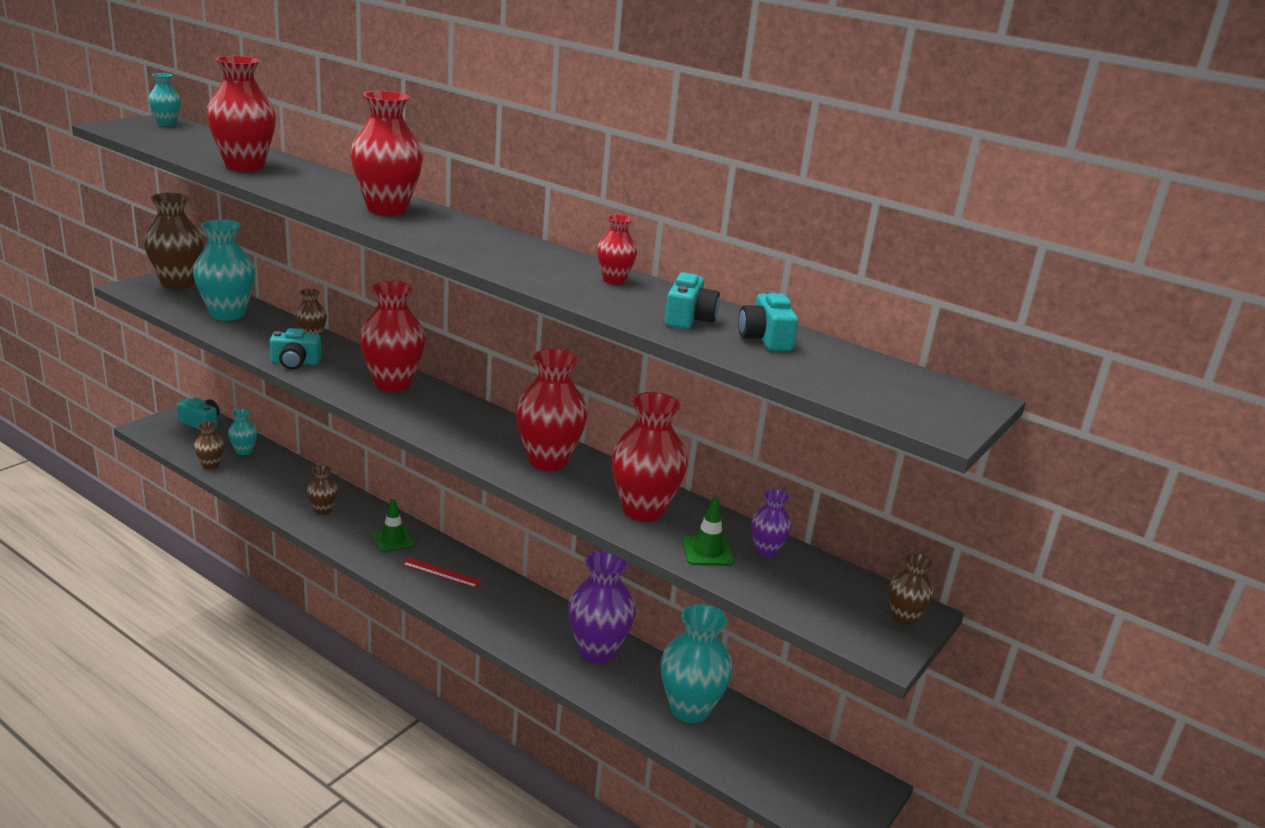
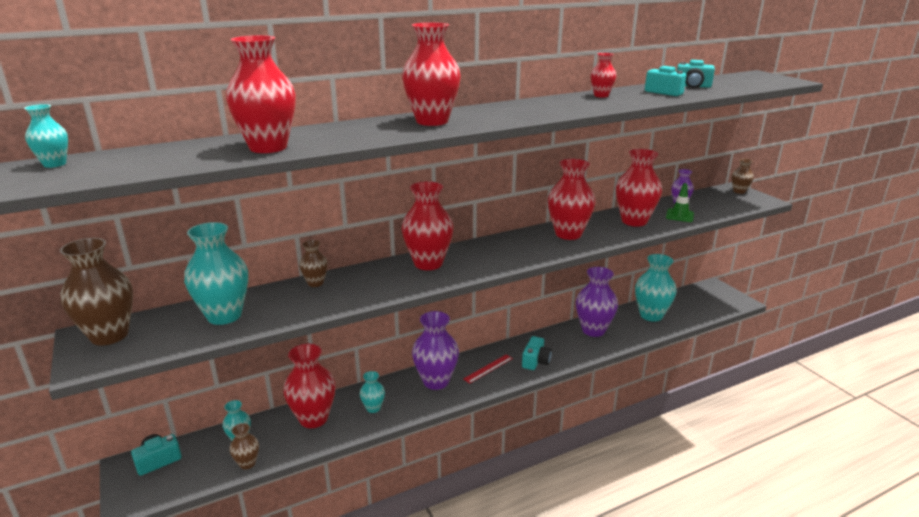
camera: 60 degrees left, 0 degrees up
turquoise camera [270,328,322,370] -> turquoise camera moved to [522,336,552,370]
brown vase [307,465,338,515] -> turquoise vase [360,371,385,413]
green traffic cone [372,499,415,552] -> purple vase [412,311,459,390]
none -> red vase [283,344,336,428]

